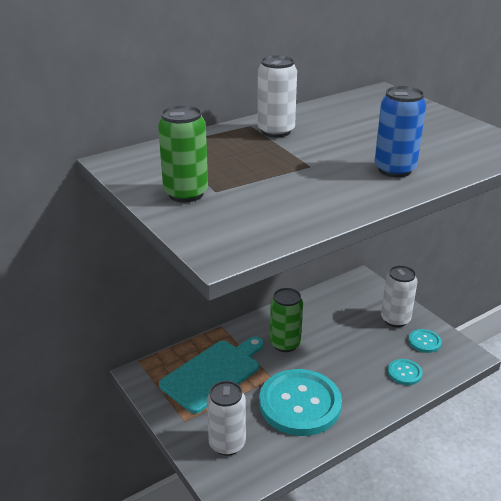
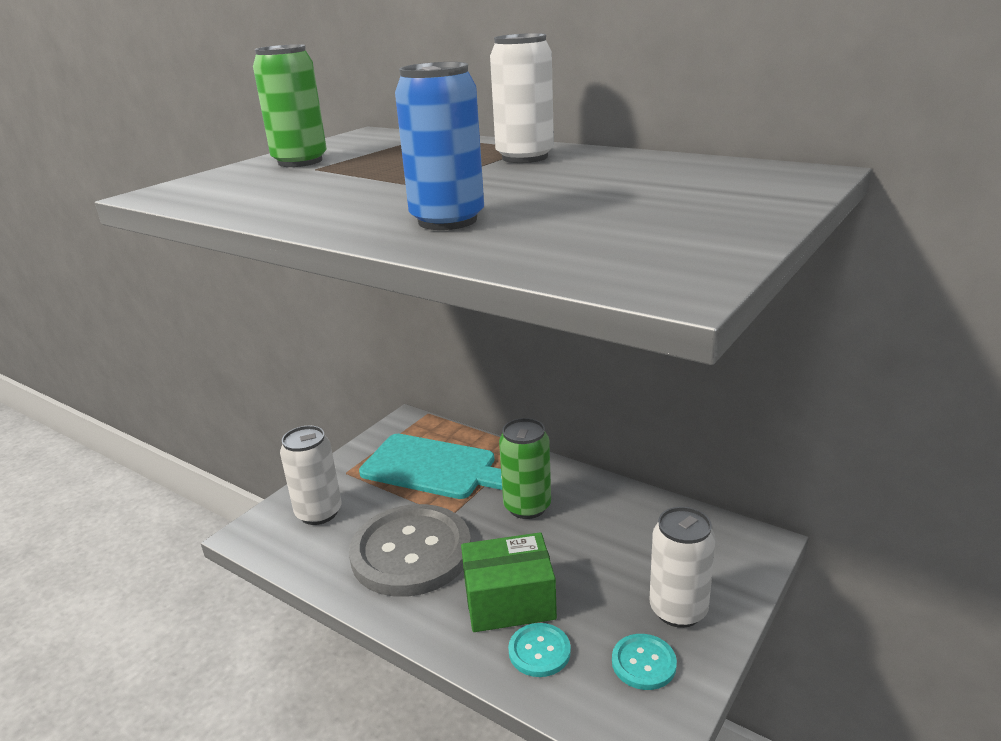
camera: 70 degrees right, 5 degrees down
turquoise button [259,369,342,436] -> grey button [349,504,471,597]
none -> green box [461,532,557,632]

